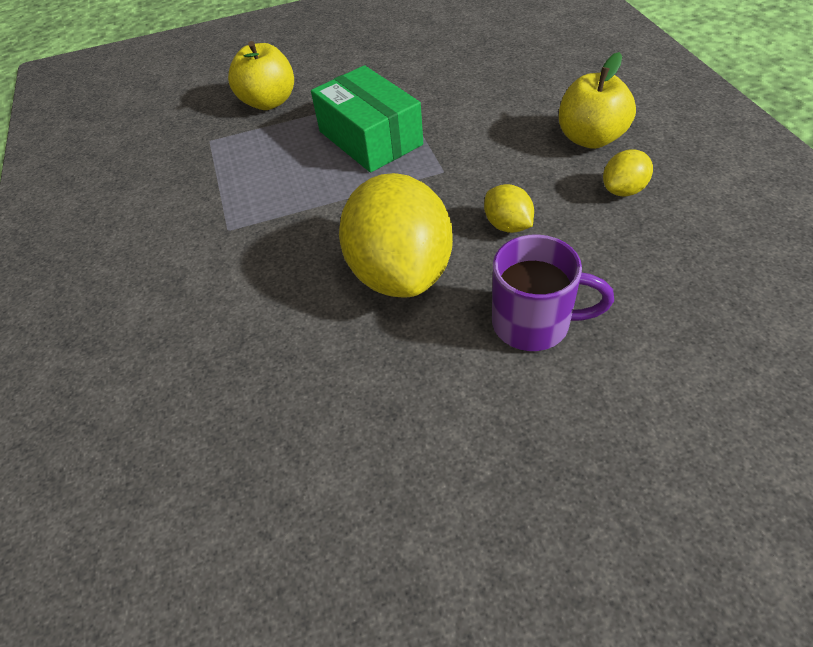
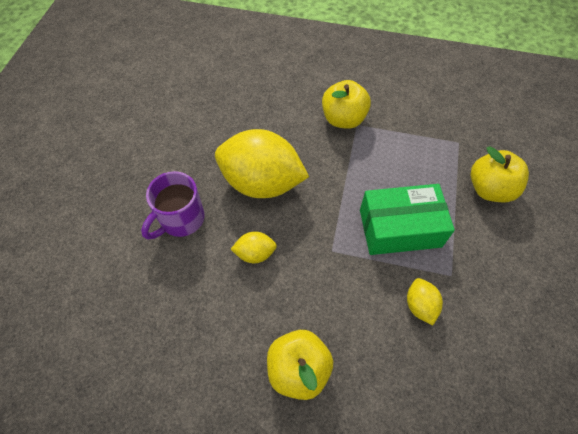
camera: 115 degrees right, 10 degrees up
yellow lemon [603,149,653,196] -> yellow lemon moved to [407,278,443,325]
none -> yellow apple [322,80,371,129]

